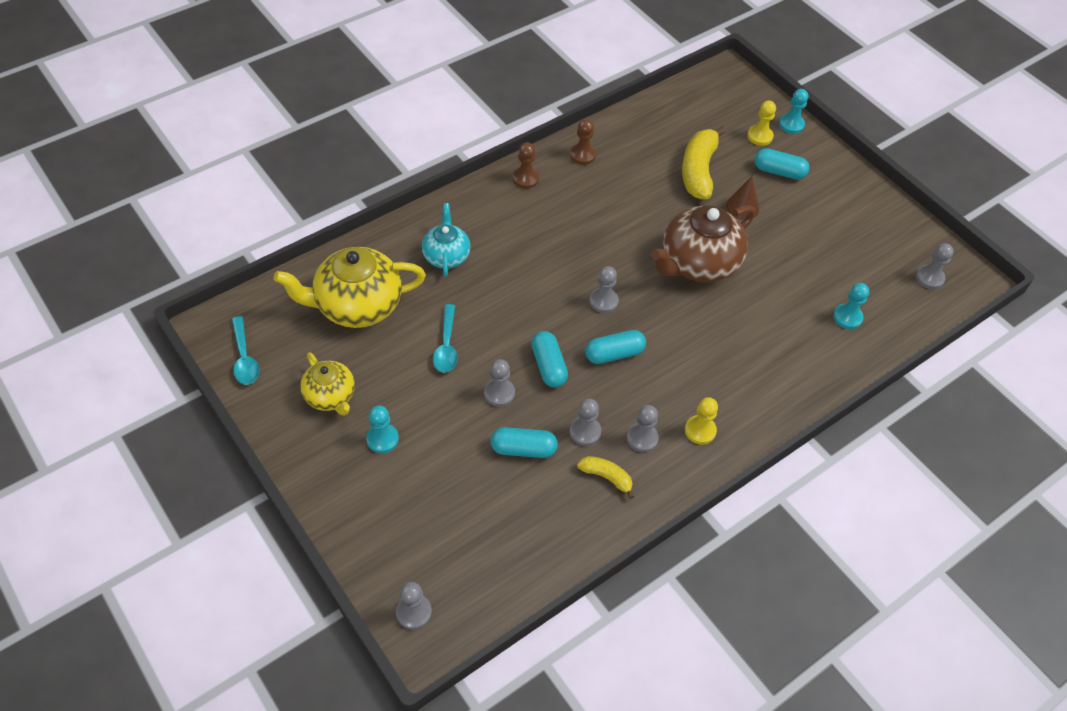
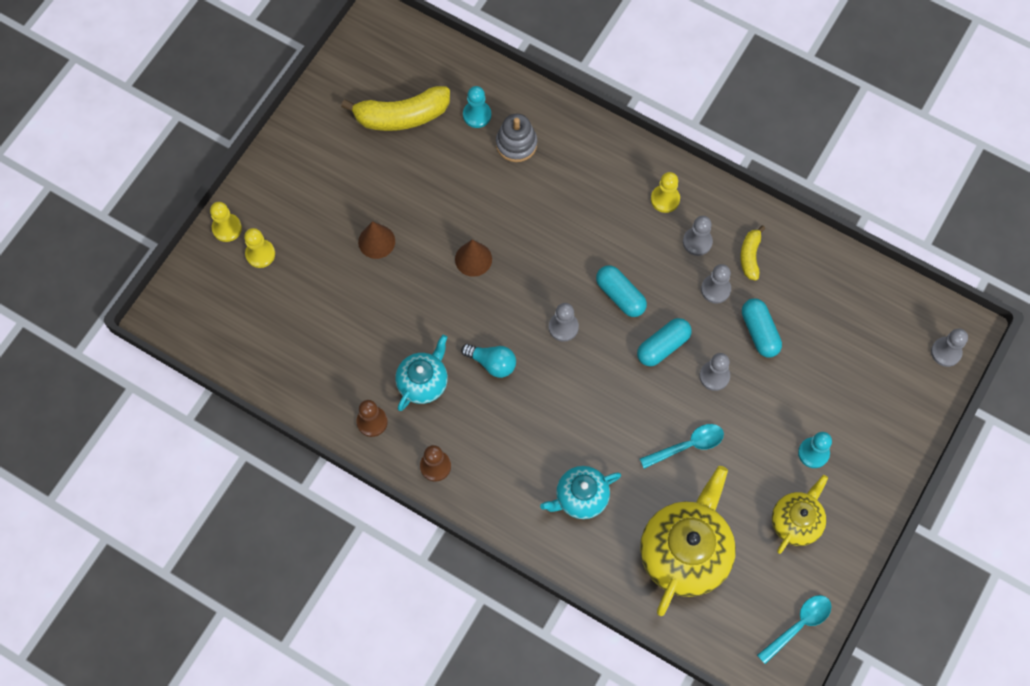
camera: 110 degrees left, 15 degrees up
yellow teapot [274,247,426,328] -> yellow teapot turned 120 degrees counterclockwise [640,466,736,616]
brown teapot [651,205,755,282] -> brown cone [455,239,492,277]
yellow banana [682,126,726,199] -> yellow banana moved to [341,86,450,131]
turquoise capsule [754,148,810,180] -> none
turquoise pawn [779,89,808,134] -> yellow pawn [210,202,242,242]
grey pawn [916,243,954,289] -> none
none -> turquoise teapot [395,335,448,411]
none -> turquoise light bulb [461,344,516,378]
none -> grey stacking toy [496,114,537,162]

